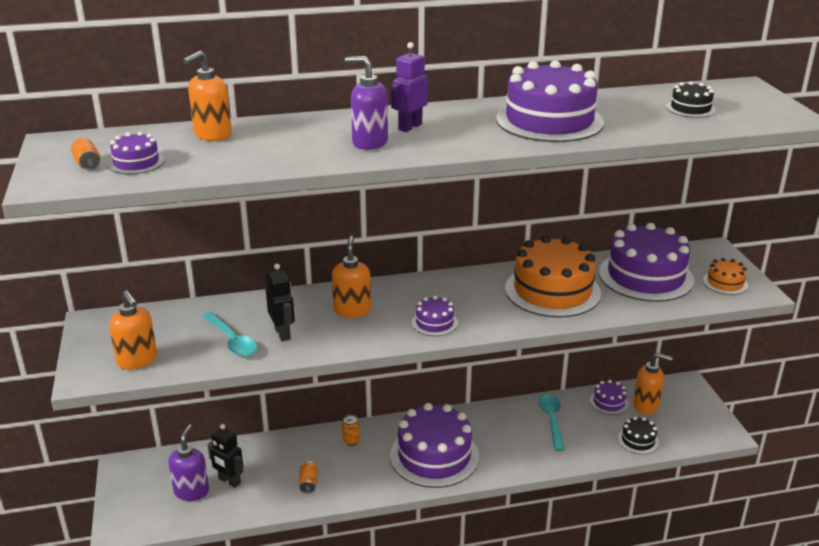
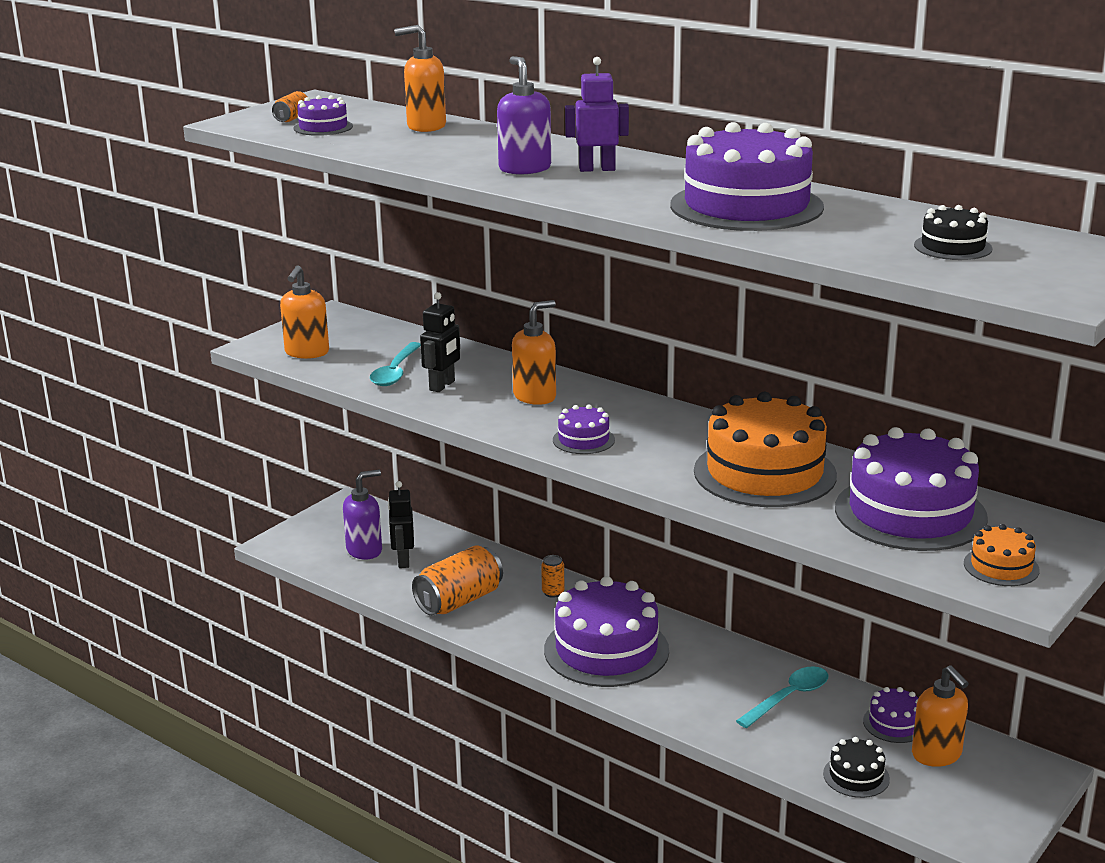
camera: 50 degrees right, 5 degrees down
orange can [299,461,318,493] -> orange can [412,545,503,616], size x2.17

